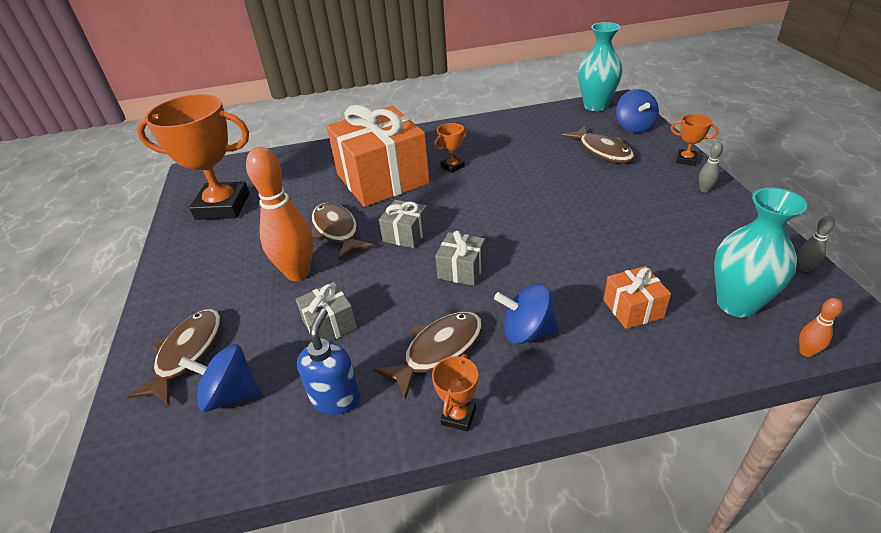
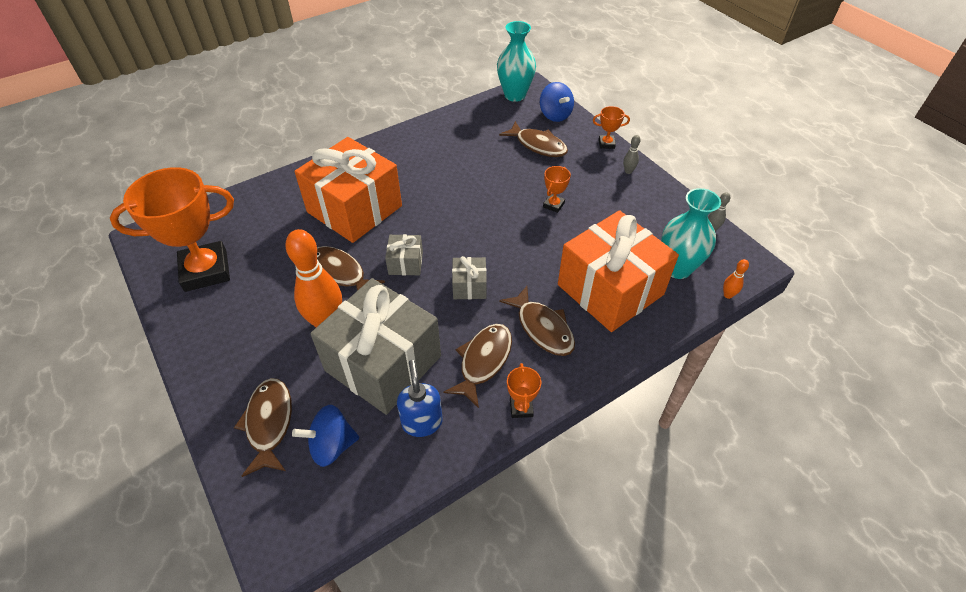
camera: 25 degrees left, 10 degrees up
grey gift [295,282,357,342] -> grey gift [310,278,441,415], size x2.31
orange trophy [434,123,467,173] -> orange trophy moved to [543,166,571,213]
blue spinning top [494,283,559,344] -> brown fish [499,286,575,356]
orange gift [603,266,671,329] -> orange gift [558,210,679,332], size x2.31

